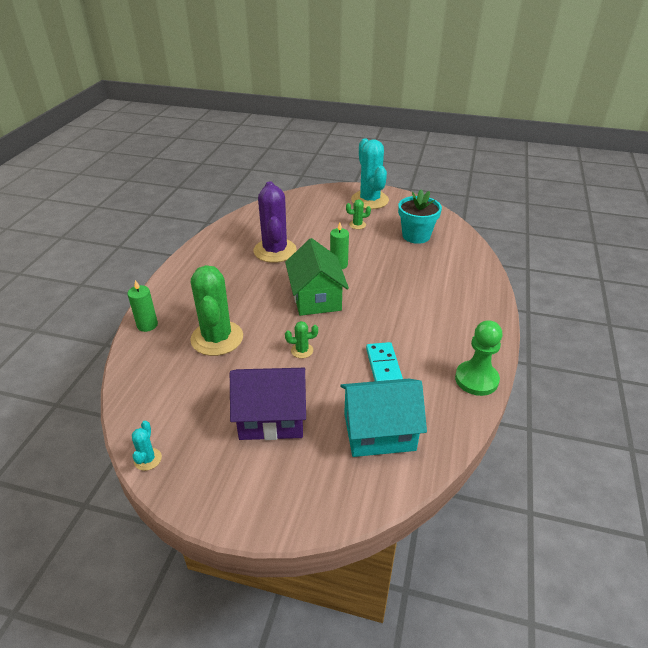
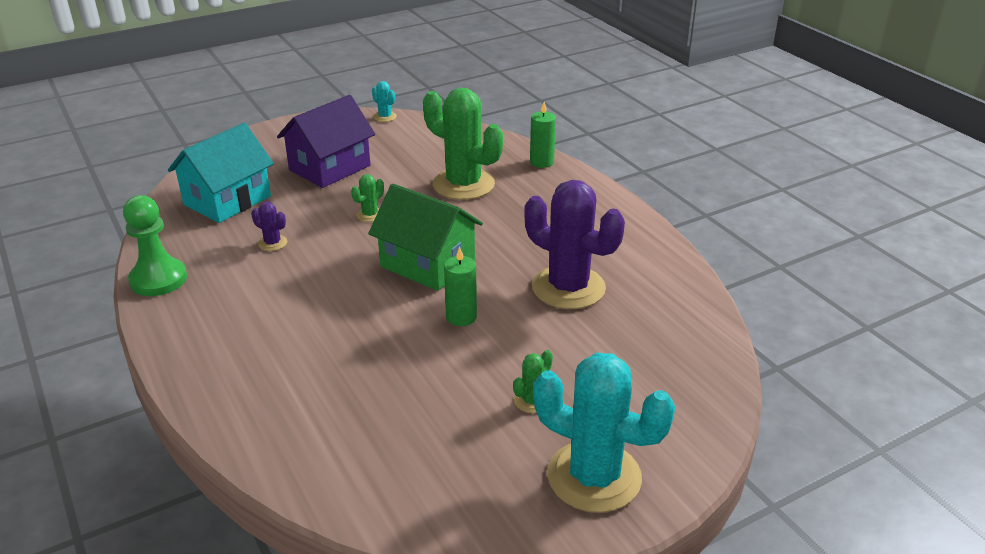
camera: 135 degrees right, 5 degrees down
turquoise domino [366,342,403,381] -> purple cactus [251,202,287,251]
turquoise flower pot [398,189,442,244] -> none

